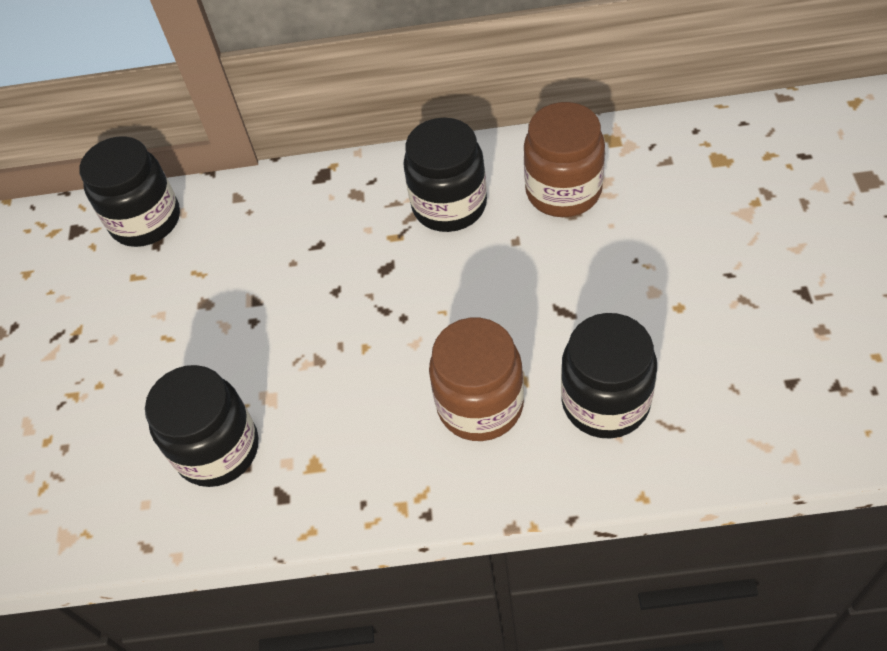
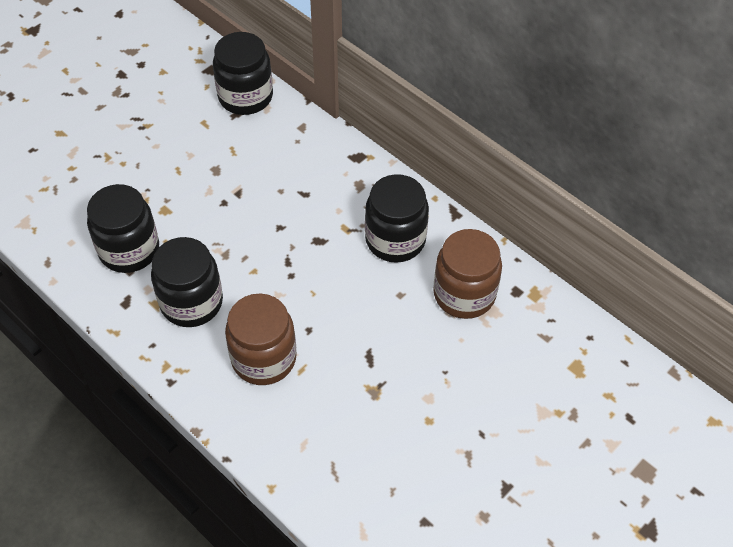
camera: 40 degrees right, 0 degrees up
black jar [561,313,657,439] -> black jar moved to [151,237,223,327]

